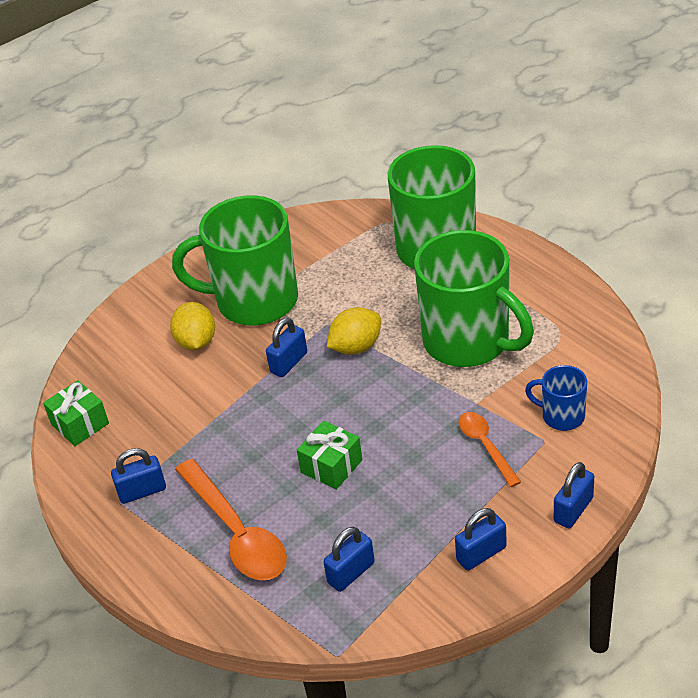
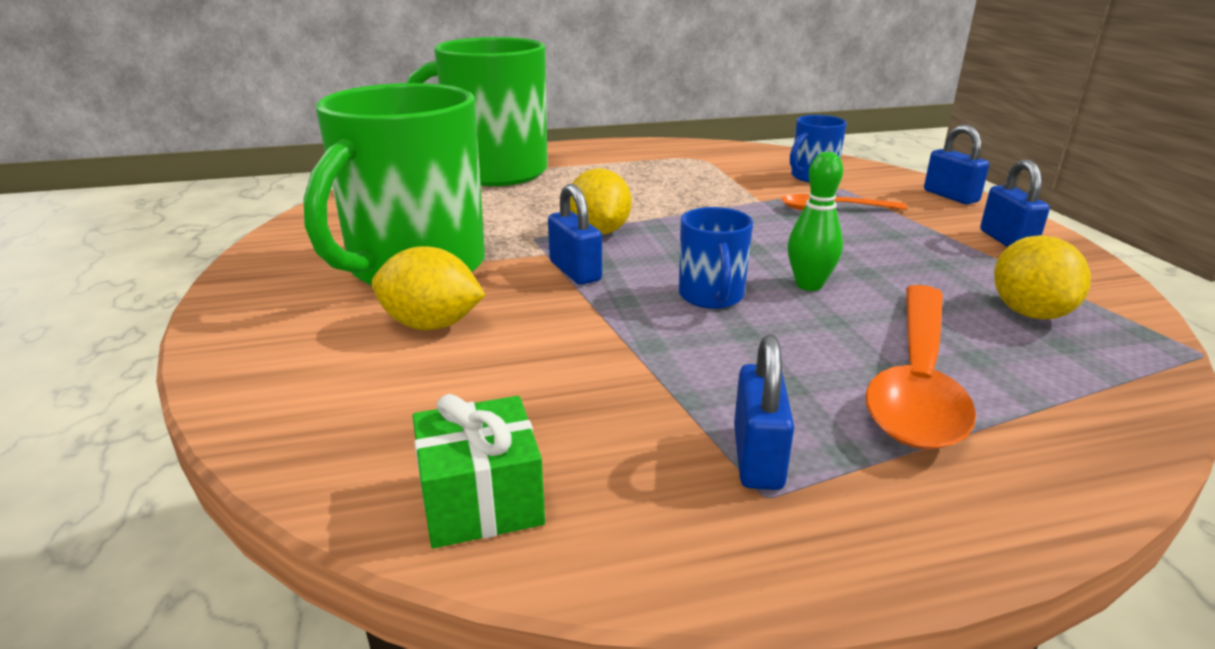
camera: 70 degrees left, 15 degrees down
orange spoon [175,459,287,580] -> orange spoon turned 120 degrees clockwise [866,285,976,450]
green gift [297,421,362,490] -> green bowling pin [787,152,843,291]
blue padlock [324,527,375,592] -> yellow lemon [994,235,1091,319]
green mug [414,230,534,367] -> none
none -> blue mug [679,207,753,309]

